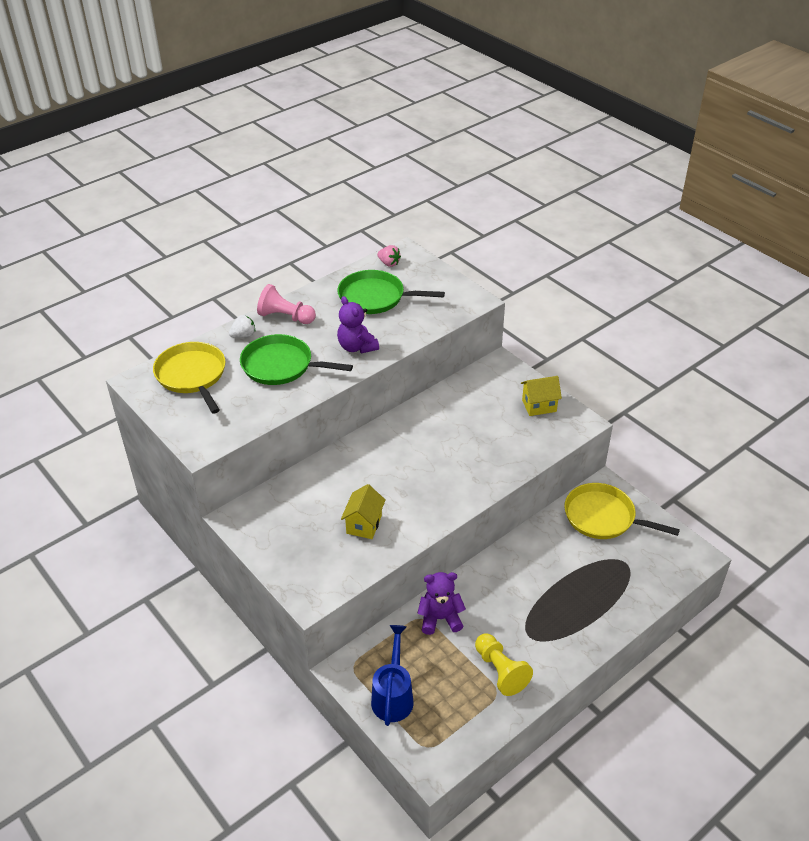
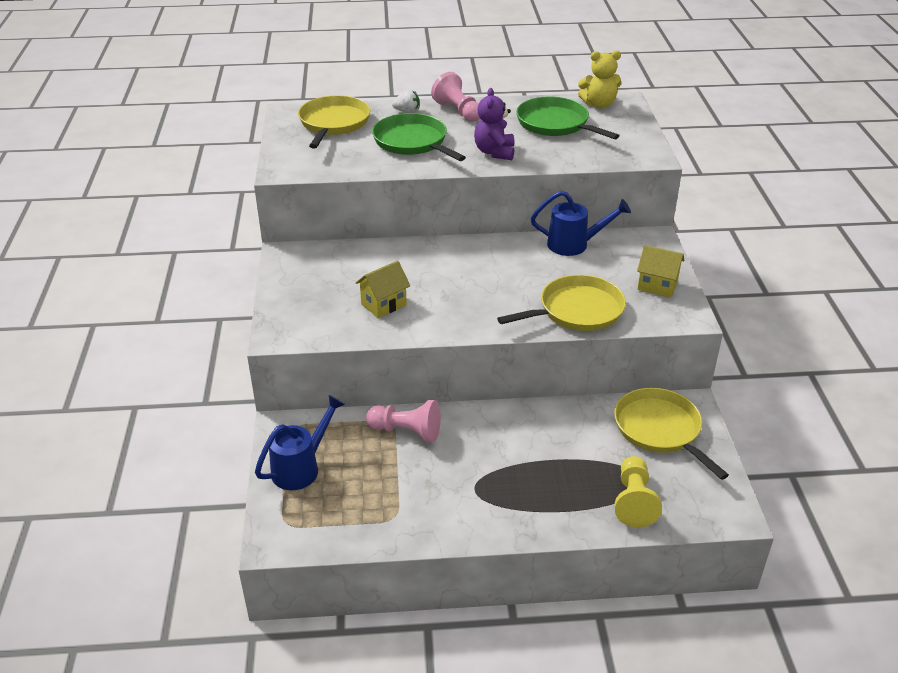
camera: 35 degrees right, 5 degrees down
pink strawberry [377,245,401,267] -> yellow teddy bear [578,50,621,108]
purple teddy bear [418,572,466,635] -> pink pawn [366,400,441,443]
yellow pawn [475,633,533,696] -> yellow pawn moved to [614,456,662,528]
none -> yellow pan [497,275,626,331]
none -> blue watering can [531,191,631,256]

